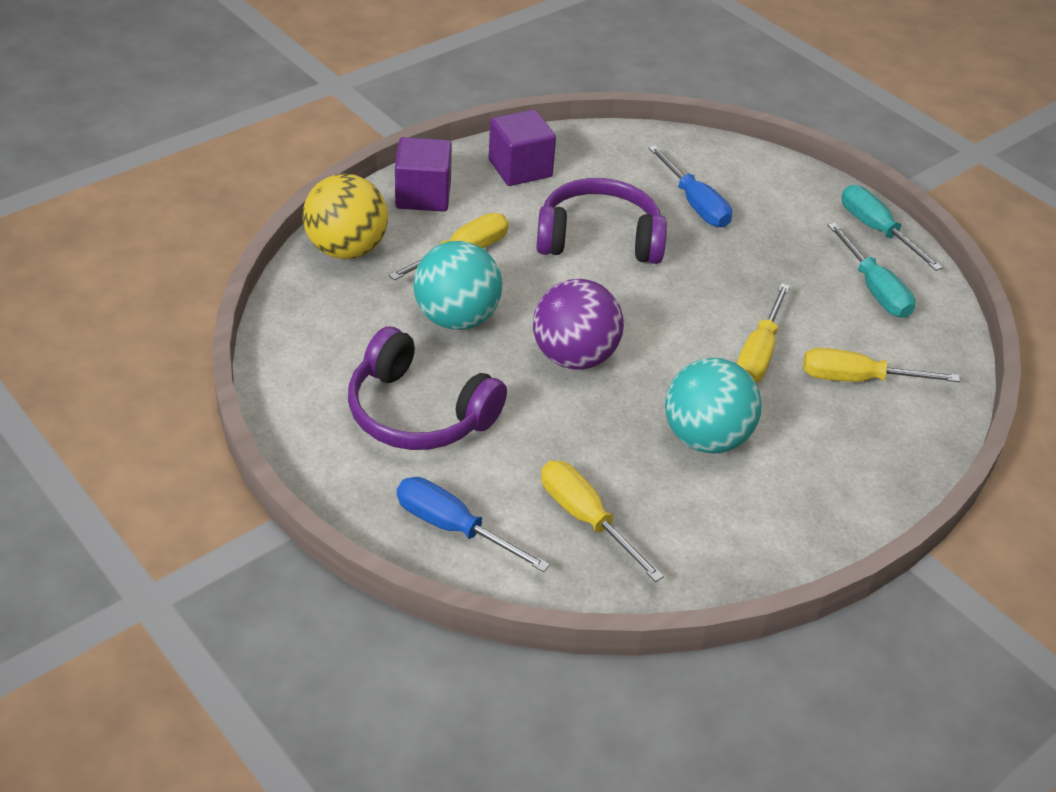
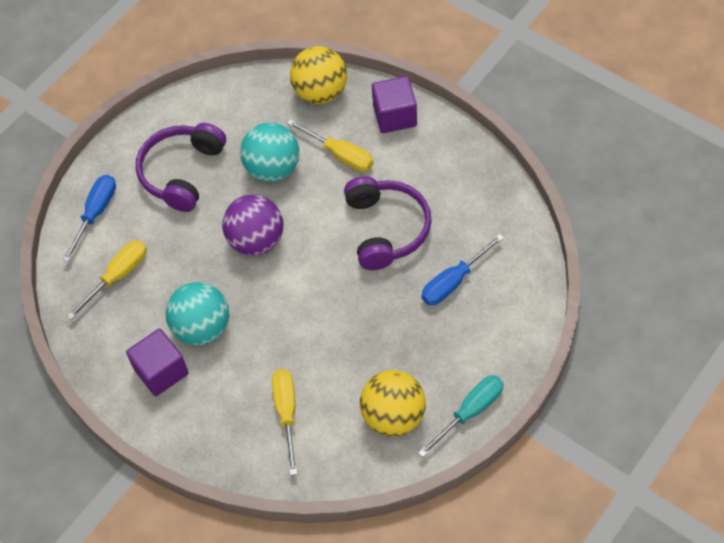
camera: 85 degrees right, 15 degrees up
purple cube [489,110,556,186] -> purple cube moved to [126,329,189,396]
yellow screwdriver [737,283,790,383] -> none
turquoise screwdriver [828,223,915,318] -> yellow ball [360,370,426,436]

